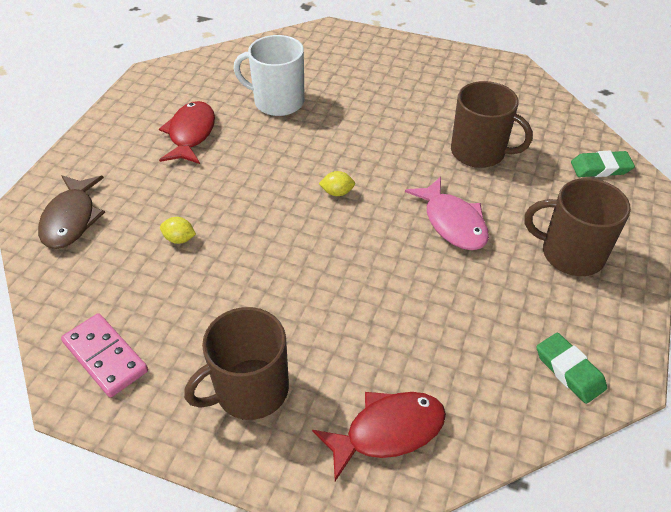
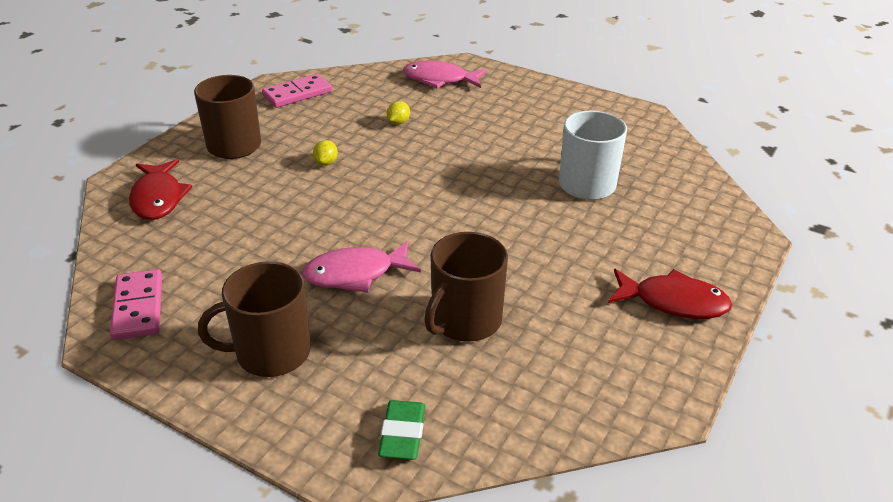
camera: 100 degrees right, 10 degrees down
brown fish [38,175,105,249] -> pink fish [403,60,487,88]
red fish [159,101,215,164] -> red fish moved to [608,269,732,319]
yellow lemon [319,171,355,196] -> yellow lemon moved to [313,140,338,166]
brown mug [524,178,631,276] -> brown mug turned 135 degrees counterclockwise [198,261,311,377]
green eraser [537,332,607,404] -> pink domino [110,269,162,340]

